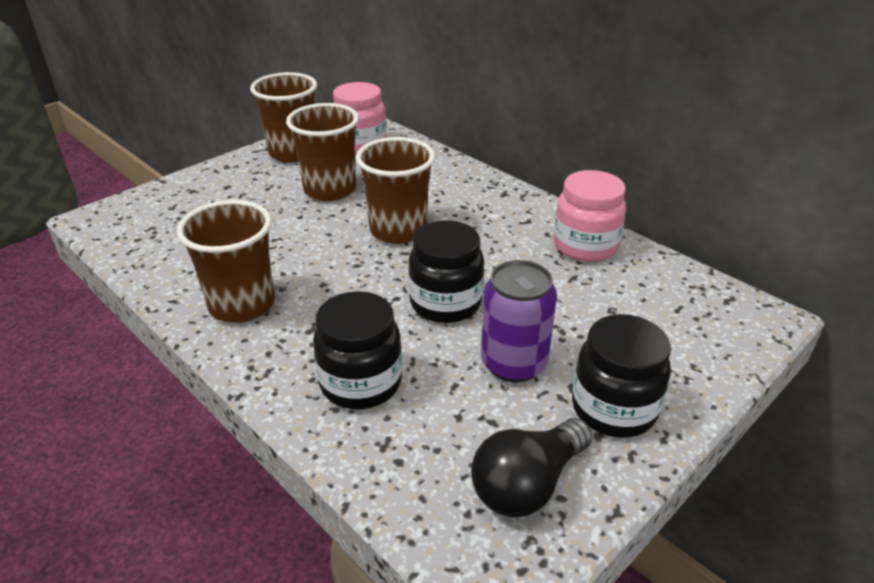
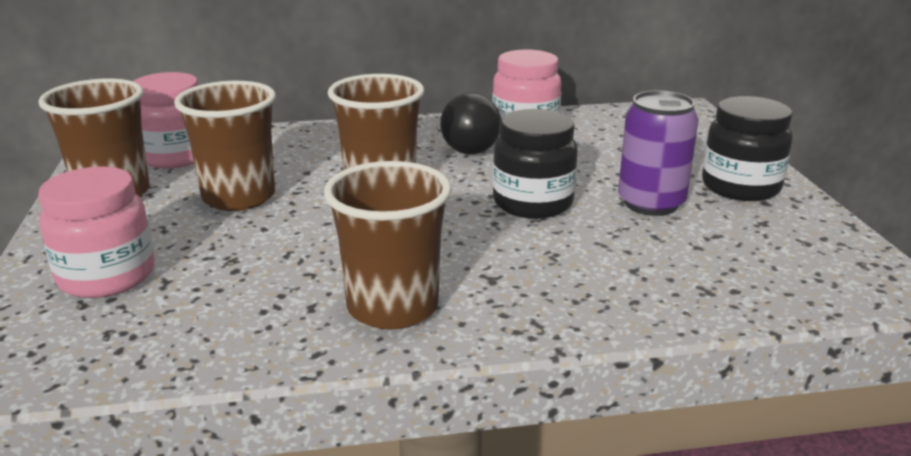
camera: 55 degrees left, 10 degrees down
black jar [313,291,402,409] -> none
black light bulb [471,418,592,517] -> black light bulb moved to [440,93,501,155]
none -> pink jar [38,167,155,298]

